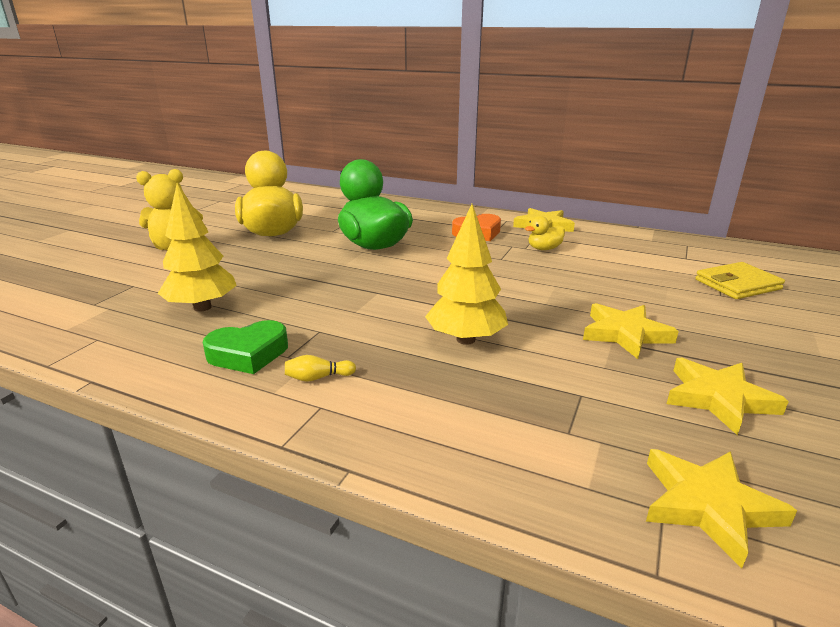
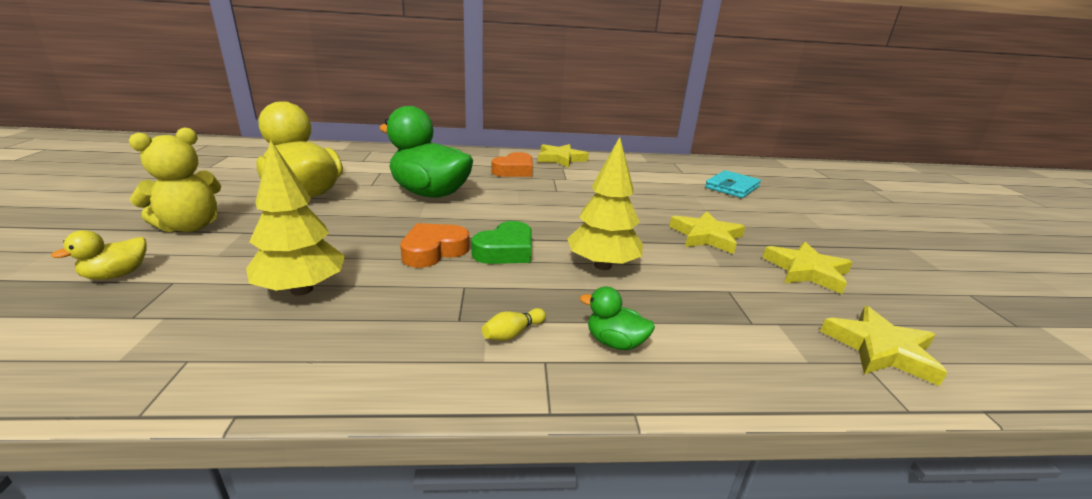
camera: 30 degrees left, 0 degrees up
green heart [203,320,288,374] -> green heart moved to [471,221,532,264]
yellow duck [525,216,565,250] -> yellow duck moved to [51,230,147,280]
yellow wallet [695,262,785,299] -> turquoise wallet [705,170,761,198]
none -> orange heart [400,223,470,268]
none -> green duck [580,286,655,350]

